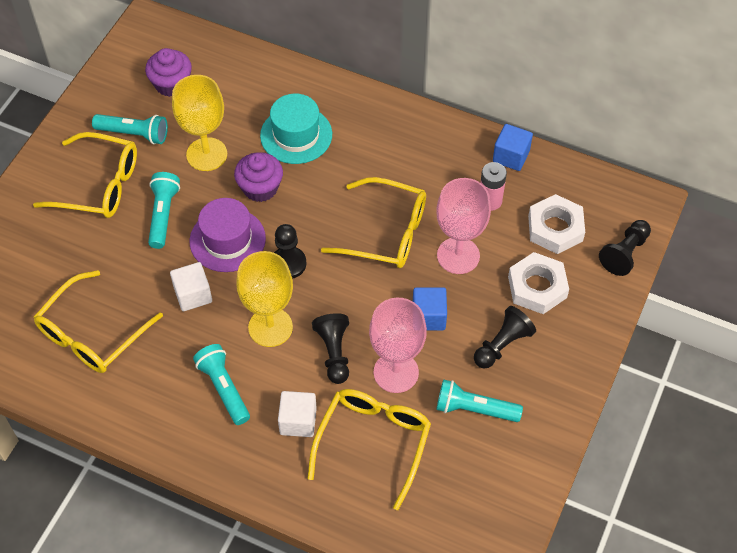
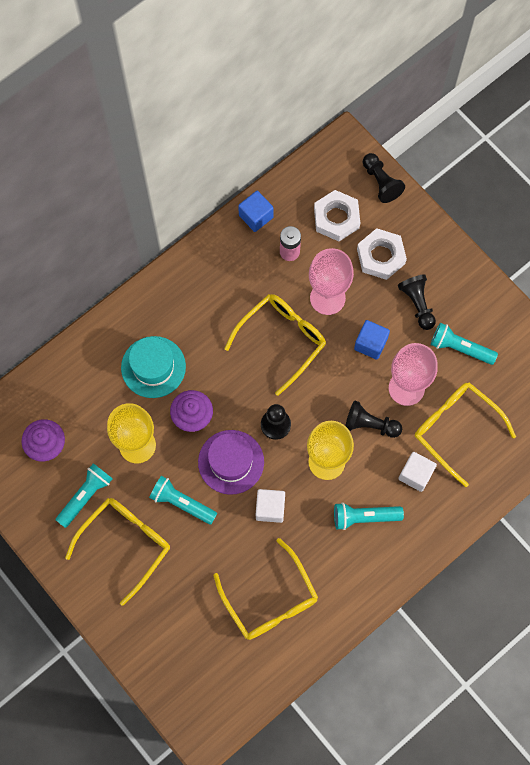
camera: 65 degrees left, 15 degrees up
turquoise flashlight [436,379,523,422] -> turquoise flashlight turned 75 degrees clockwise [431,323,498,365]

